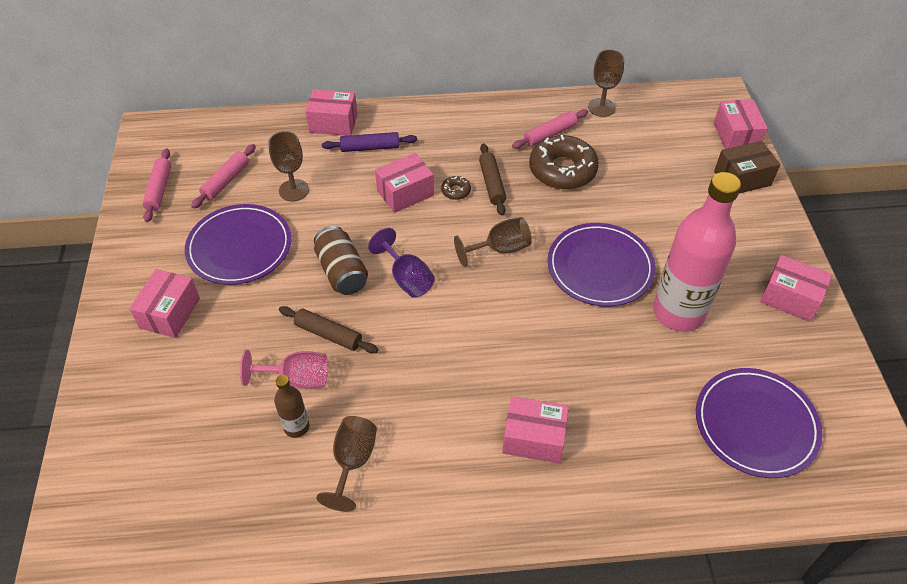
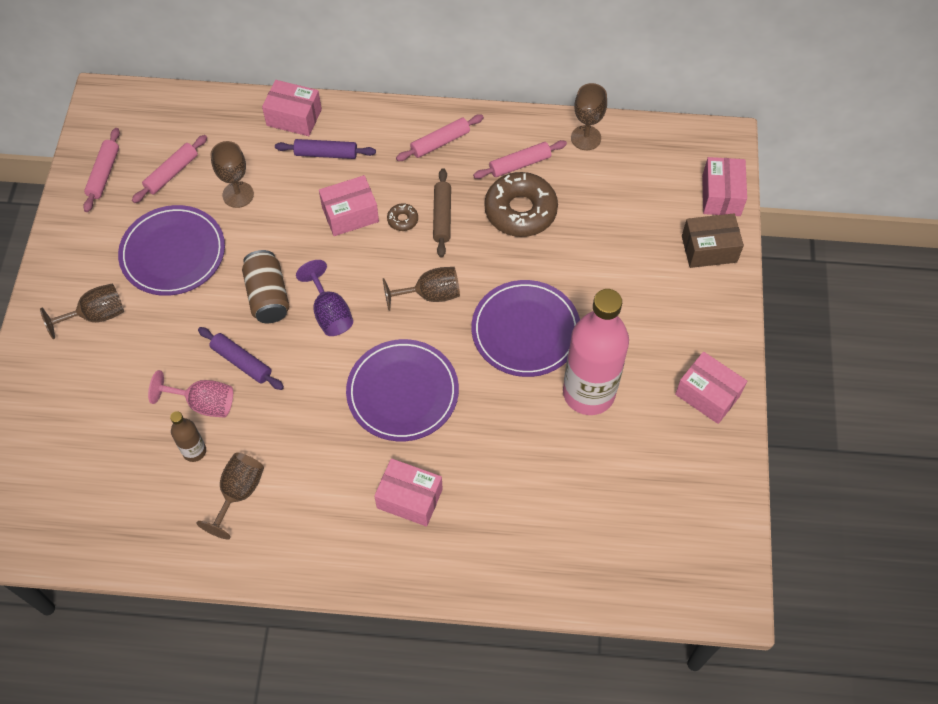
camera: 10 degrees right, 10 degrees up
pink box [129,269,200,338] -> brown goblet [40,283,124,339]
brown rolling pin [279,306,378,353] -> purple rolling pin [198,327,284,390]
purple plate [696,368,823,478] -> purple plate moved to [346,339,459,441]
none -> pink rolling pin [396,114,484,161]

